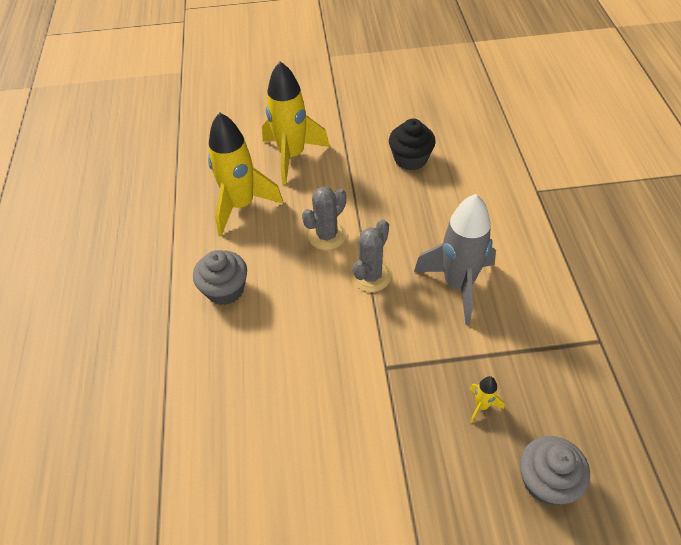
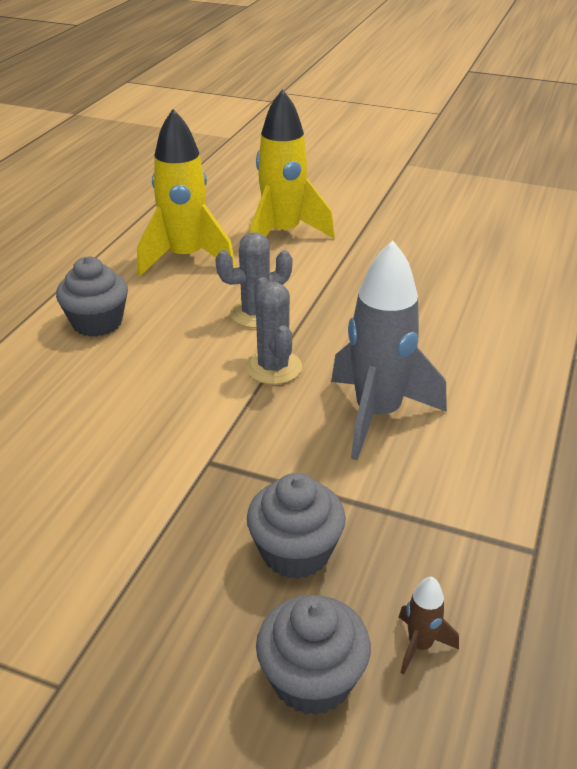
camera: 25 degrees right, 15 degrees down
grey cactus [351,219,391,292] -> grey cactus turned 75 degrees counterclockwise [245,277,302,385]
black cupcake [389,119,436,170] -> none
yellow rocket [470,376,505,423] -> grey cupcake [247,473,346,579]
none -> brown rocket [399,576,459,675]

